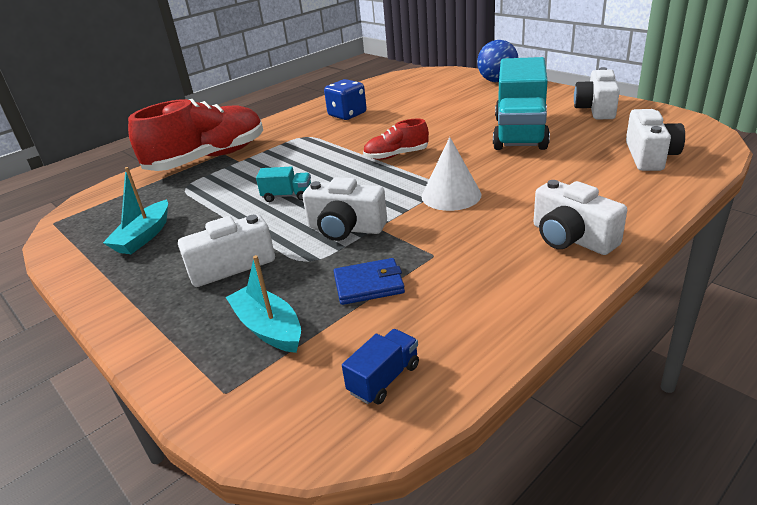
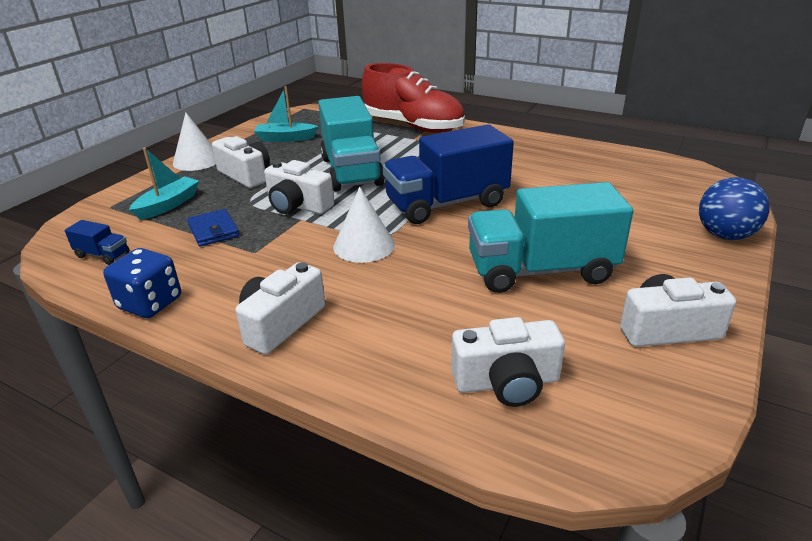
camera: 70 degrees right, 0 degrees up
turquoise truck [256,166,311,202] -> turquoise truck [318,96,385,191], size x2.41
white camera [302,177,387,241] -> white camera turned 60 degrees counterclockwise [264,160,334,214]
blue dice [324,79,367,120] -> blue dice moved to [103,248,181,318]
red shoe [363,119,429,160] -> blue truck [383,124,514,224]
none -> white cone [173,113,216,171]

